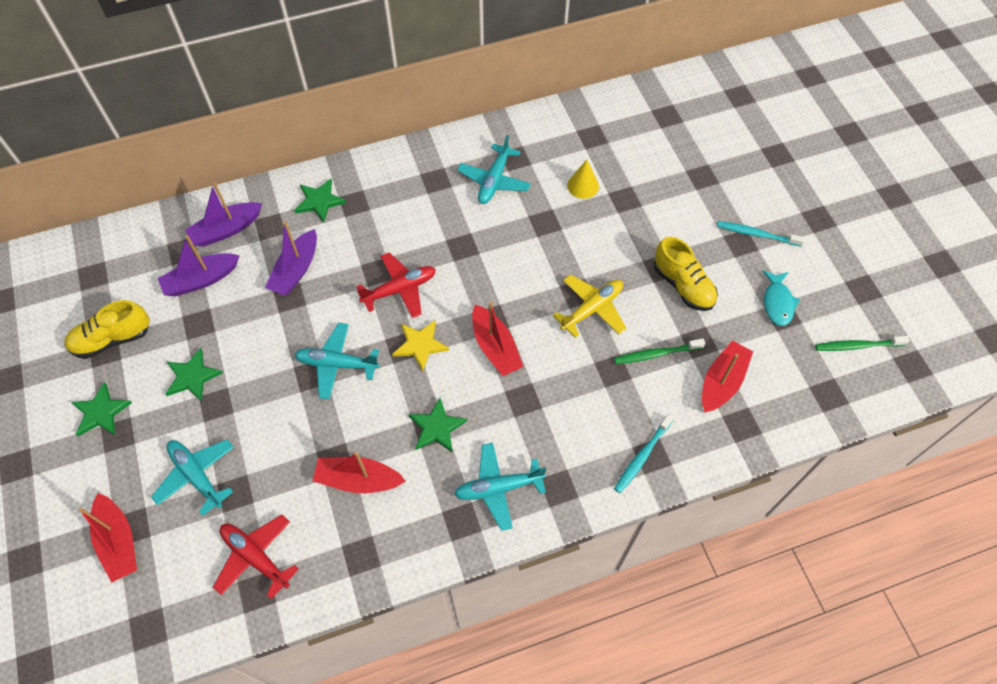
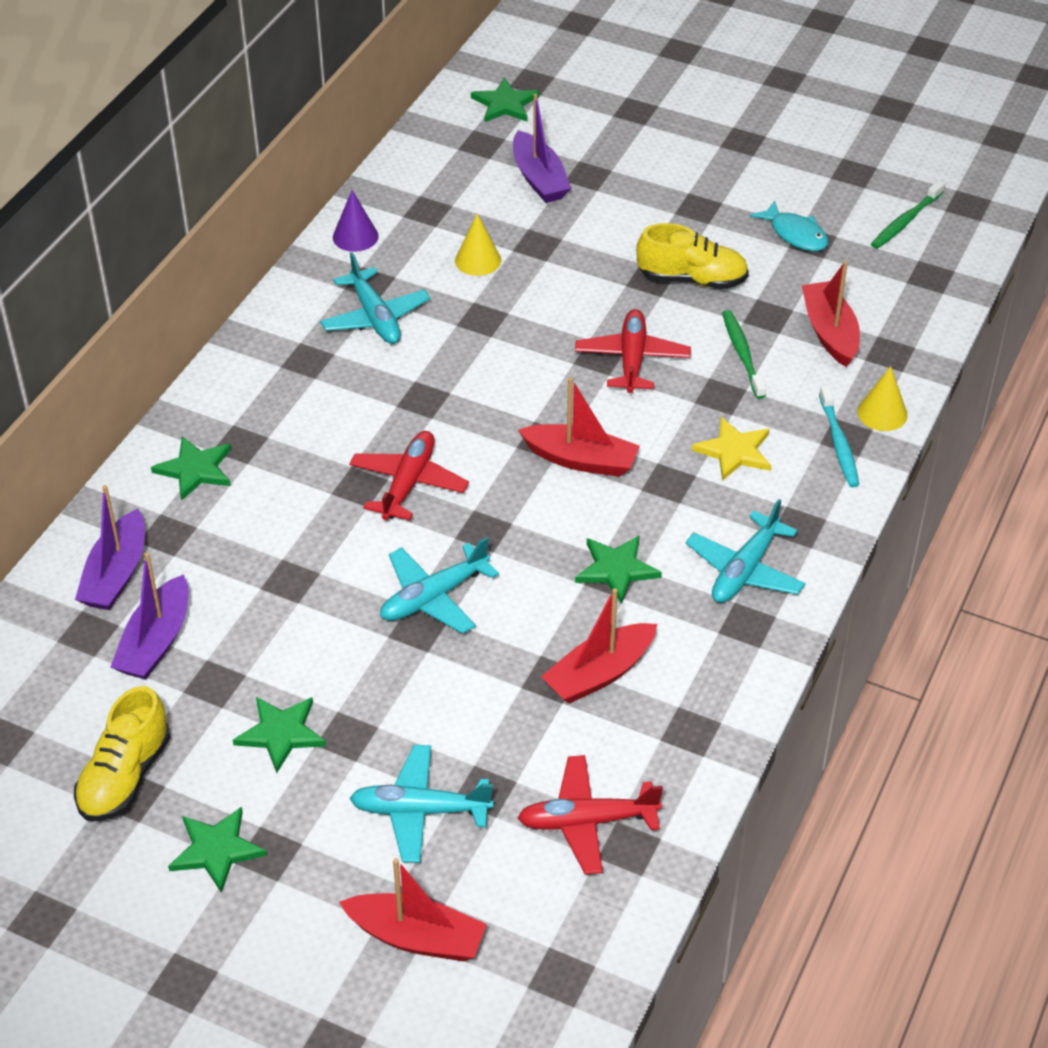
camera: 45 degrees left, 15 degrees down
purple boat [265,221,317,295] -> purple boat moved to [513,94,571,203]
yellow star [392,320,449,371] -> yellow star moved to [692,417,771,481]
yellow plane [553,274,626,338] -> red plane [575,309,691,393]
green toothbrush [614,338,705,364] -> green toothbrush turned 135 degrees clockwise [722,310,766,399]
turquoise toothbrush [717,221,805,247] -> none
none -> purple cone [333,190,379,252]
none -> green star [471,77,539,122]
none -> yellow cone [857,366,908,431]

